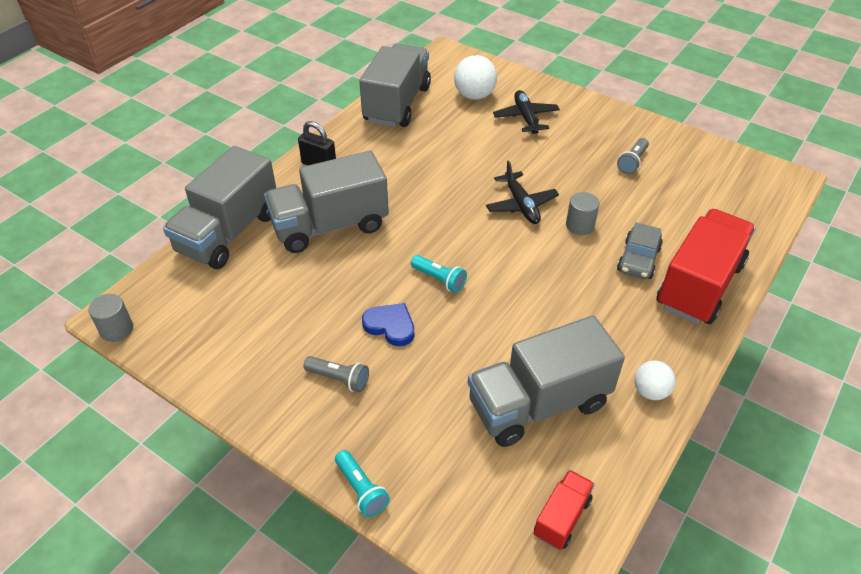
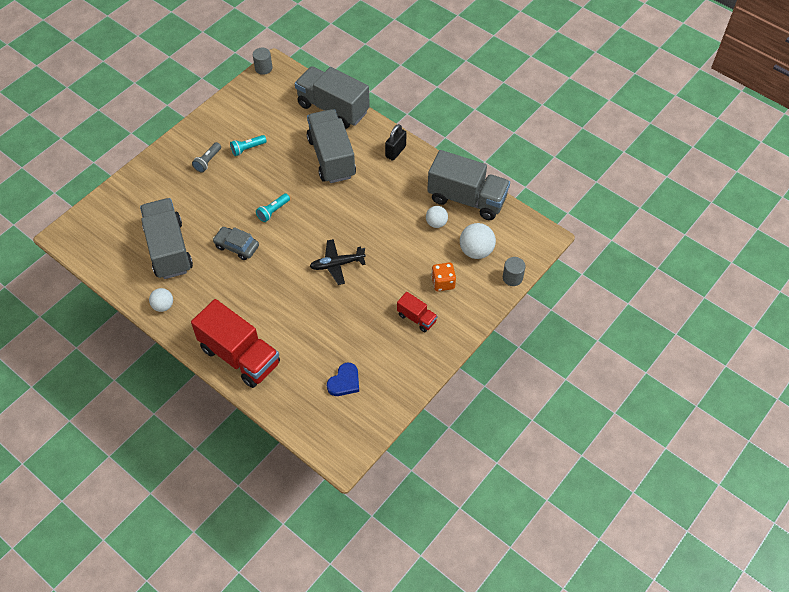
camera: 95 degrees right, 10 degrees up
turquoise flashlight [335,450,390,517] -> turquoise flashlight moved to [230,135,267,156]
blue heart [362,303,414,346] -> blue heart moved to [327,363,359,396]
black plane [493,90,560,134] -> orange dice [431,262,456,291]
red truck [534,470,595,550] -> red truck moved to [397,292,438,332]
grey cylinder [566,192,600,235] -> grey cylinder moved to [503,257,525,286]
grey flashlight [617,138,649,174] -> none
grey car [617,222,663,279] -> grey car moved to [213,227,259,260]
none -> white ball [426,206,448,228]

